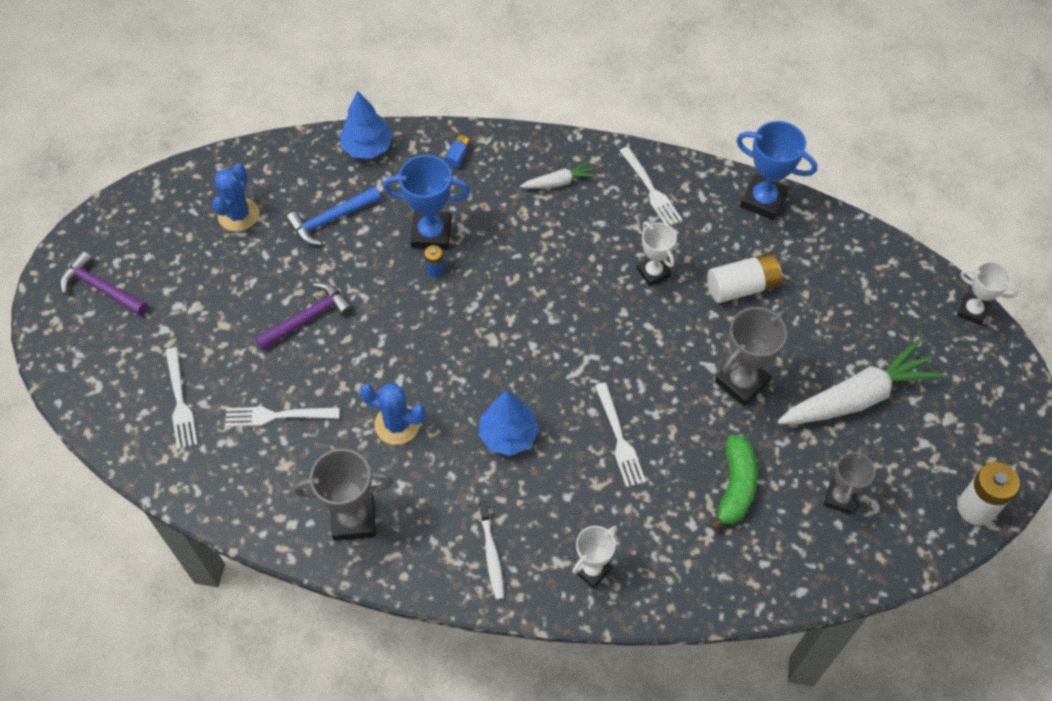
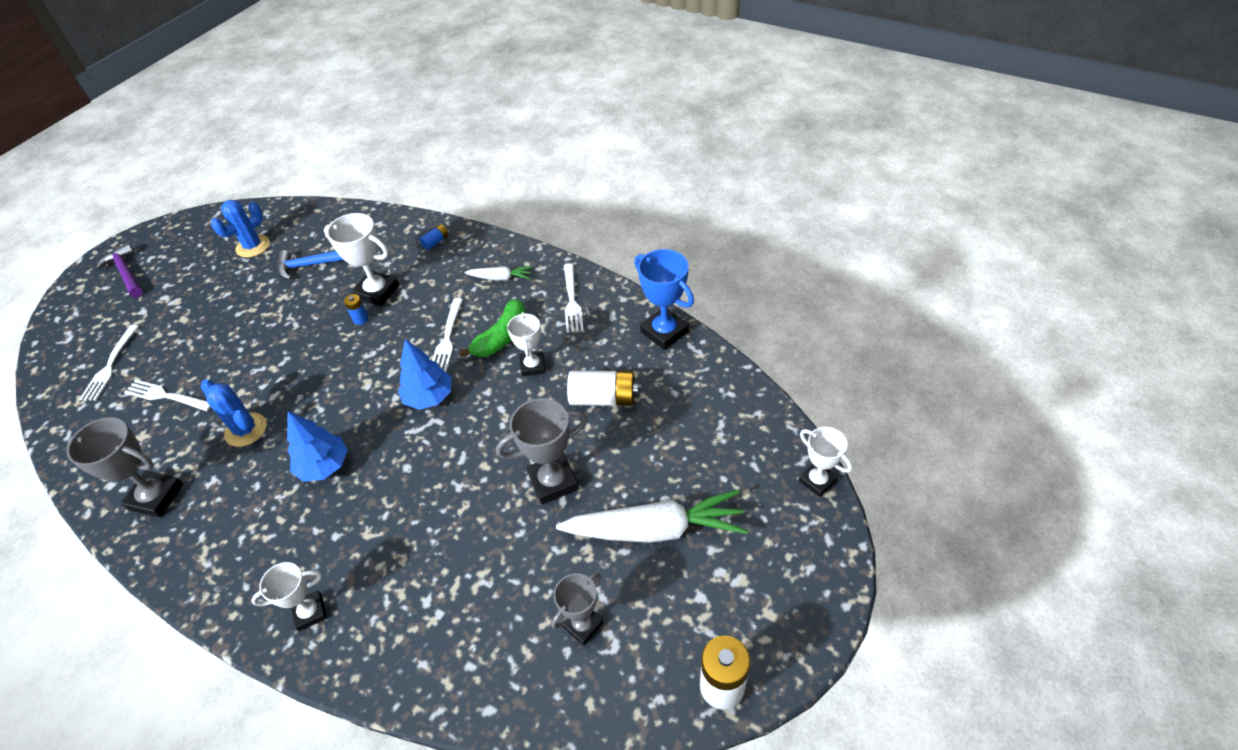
camera: 25 degrees right, 10 degrees down
purple hammer [255,283,353,350] -> none
blue tree [340,91,393,159] -> blue tree moved to [398,339,452,410]
blue trophy [383,155,470,250] -> white trophy [324,213,399,307]
white toothbrush [479,501,504,600] -> none
white fork [595,383,646,487] -> white fork moved to [432,298,463,372]
green banana [710,434,758,531] -> green banana moved to [459,299,526,357]

